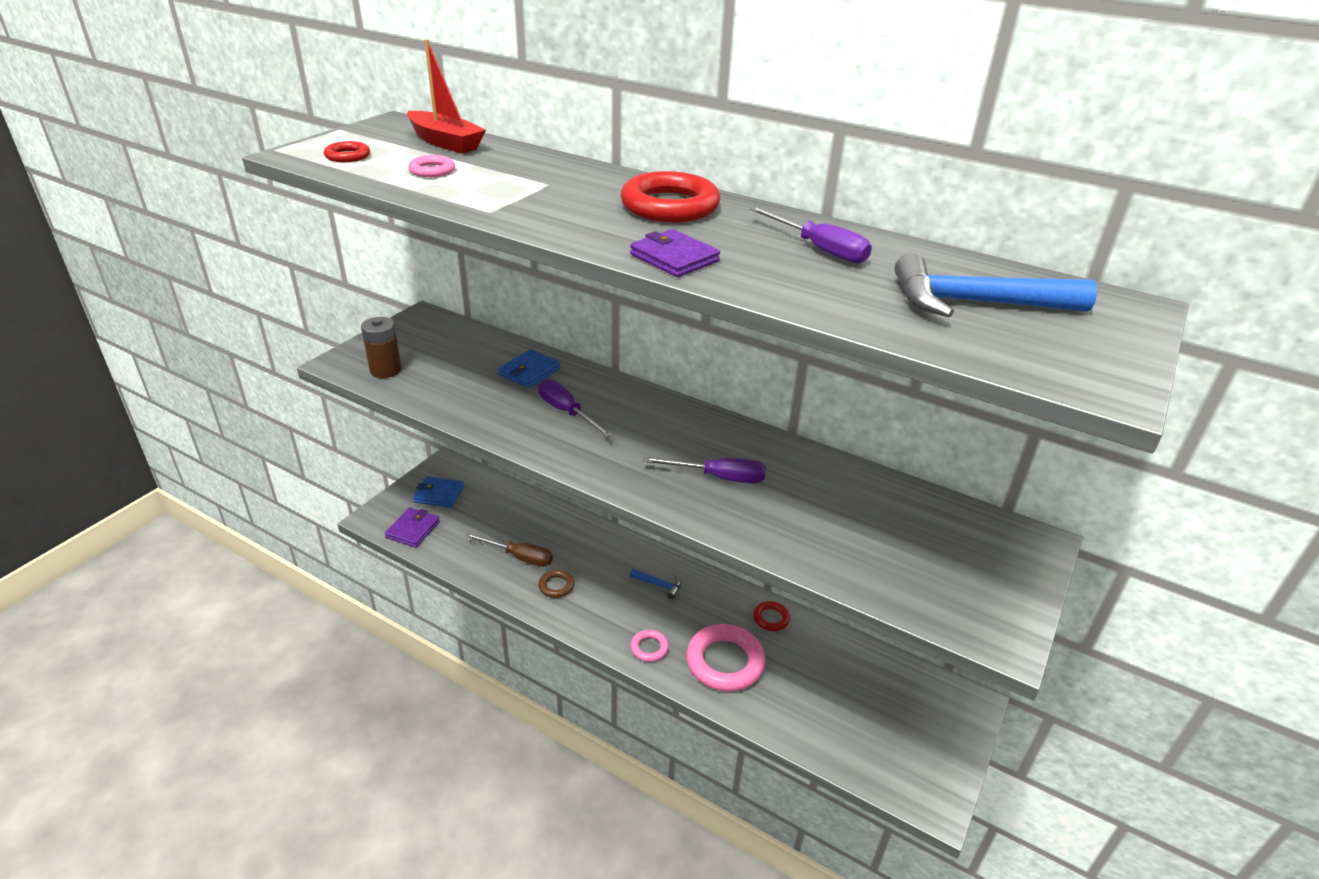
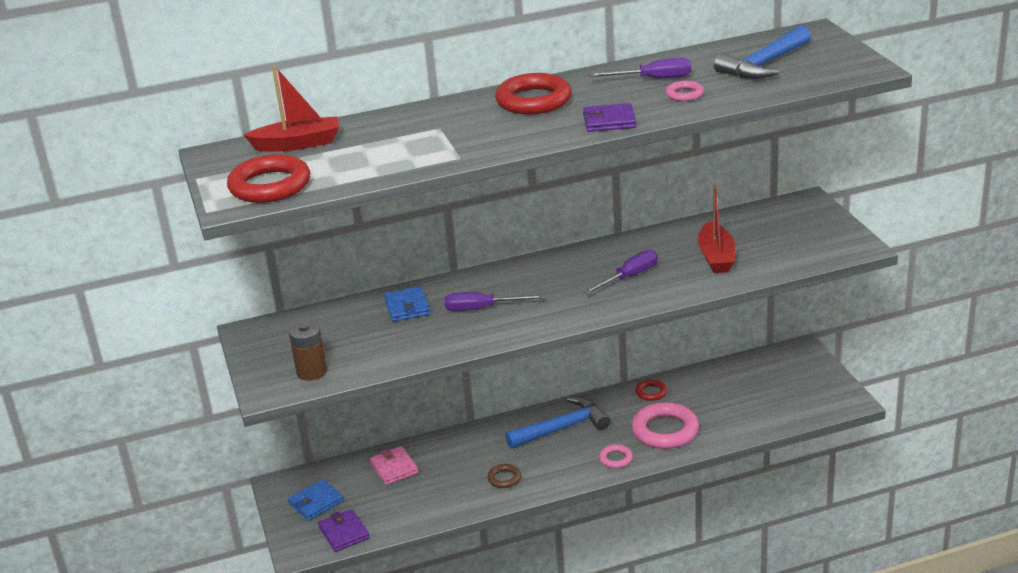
camera: 45 degrees left, 5 degrees down
red ring [324,141,370,162] -> red ring [227,154,310,203], size x2.03
pink ring [408,155,455,177] -> pink ring moved to [666,81,704,101]
brown screwdriver [465,533,553,567] -> none
blue hammer [630,569,681,599] -> blue hammer [505,397,611,449], size x2.12
none -> pink wallet [369,446,418,485]
none -> red boat [698,184,735,273]

